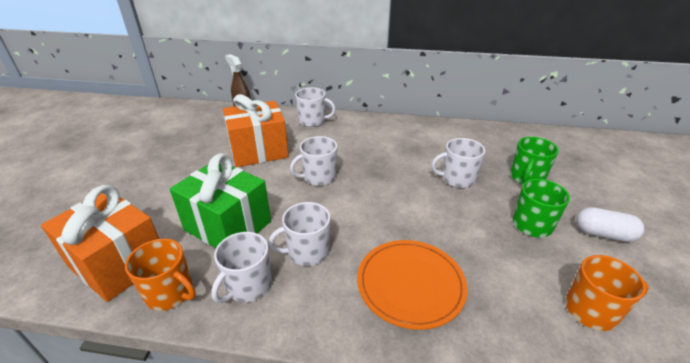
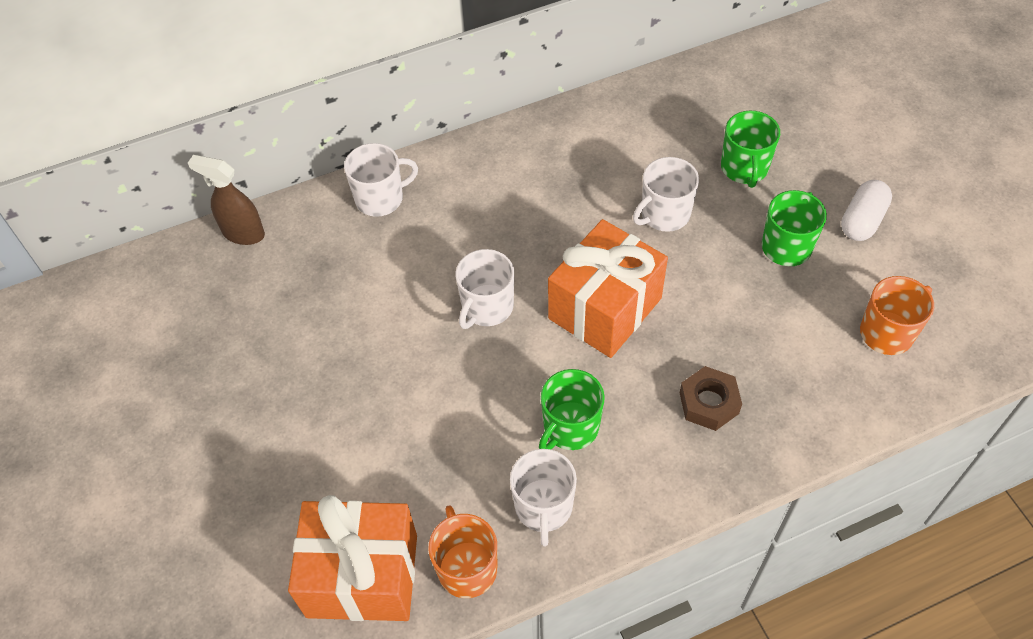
camera: 30 degrees left, 20 degrees up
orange mug [125,238,196,311] -> orange mug turned 105 degrees counterclockwise [428,505,497,598]
green gift [170,153,271,248] -> none
orange gift [223,94,289,167] -> orange gift moved to [548,219,668,358]
white mug [268,202,330,266] -> green mug [539,369,605,450]
orange plate [357,240,468,330] -> brown nut [680,366,742,431]
white capsule [576,207,644,242] -> white capsule turned 45 degrees counterclockwise [841,180,892,241]

